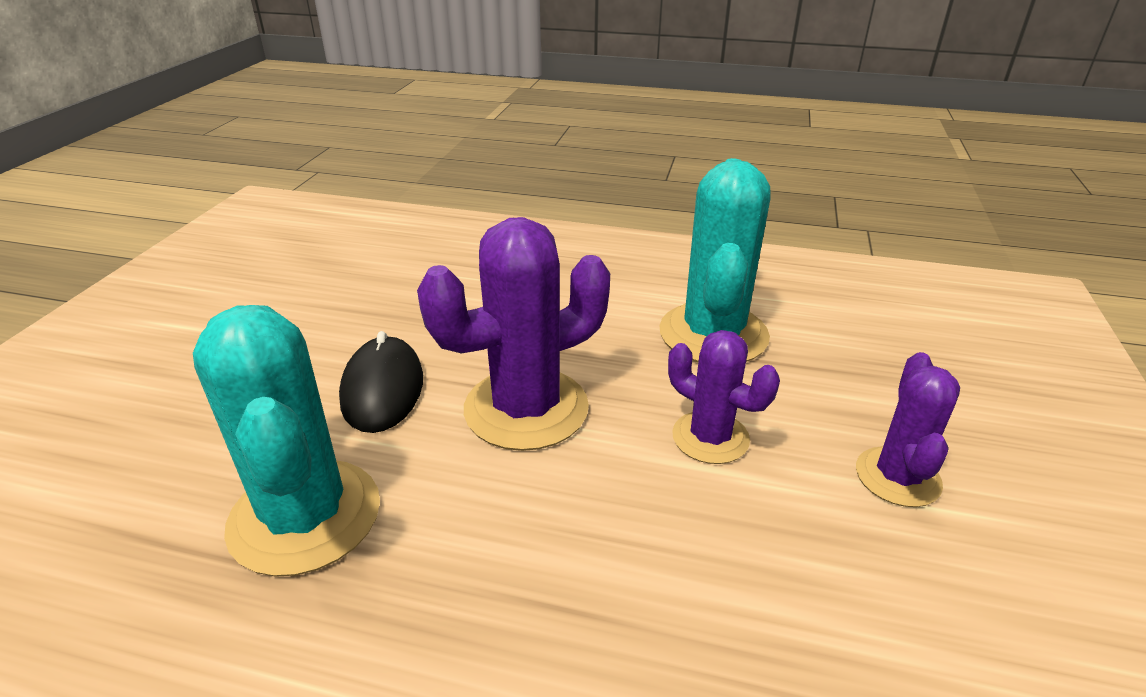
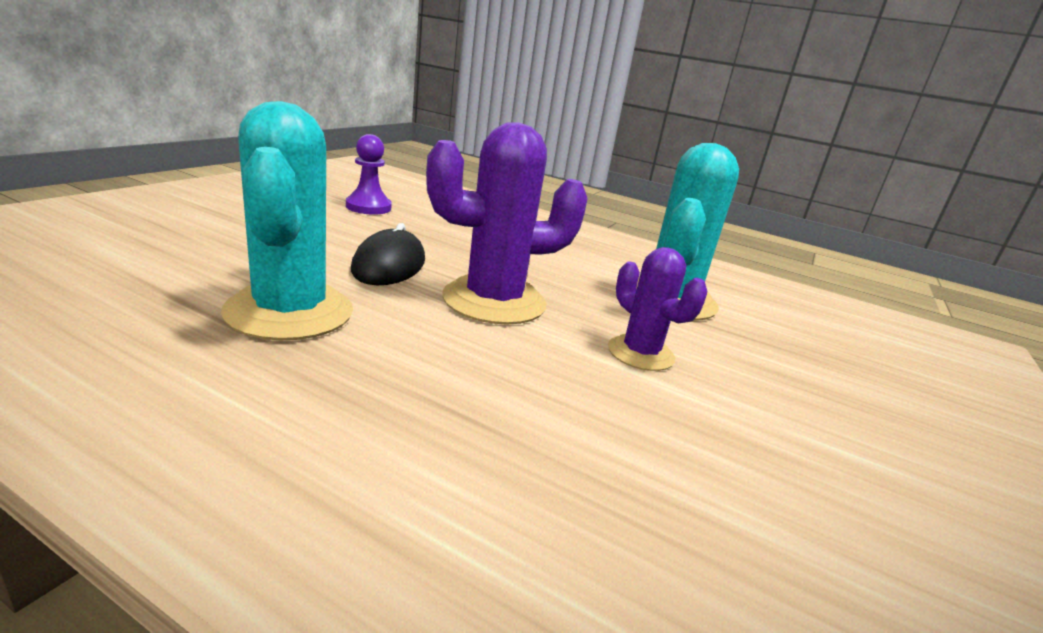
camera: 10 degrees right, 10 degrees down
purple cactus [856,352,960,507] -> none
none -> purple pawn [346,134,392,215]

